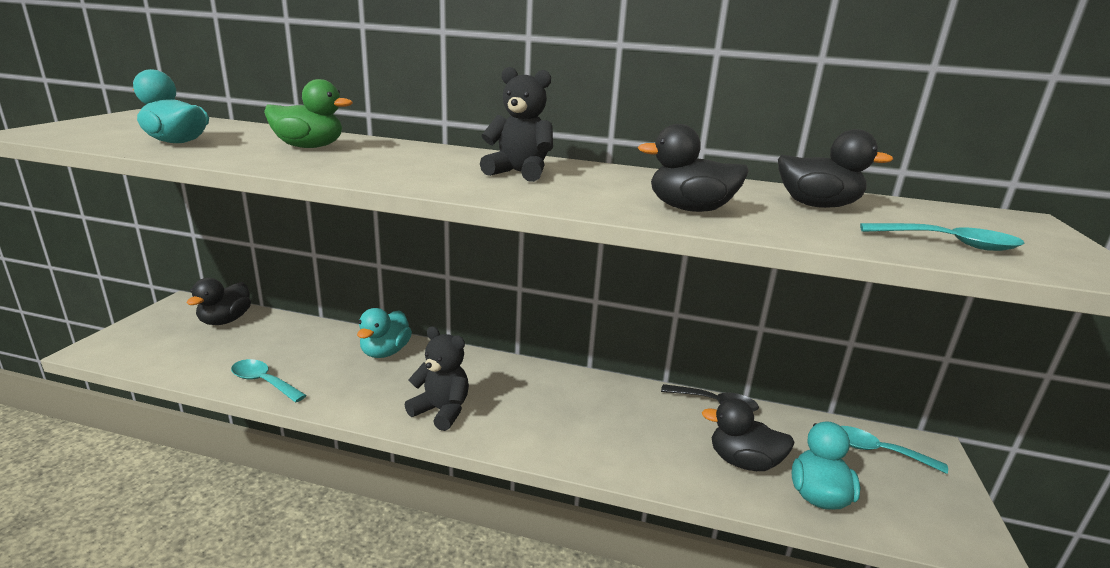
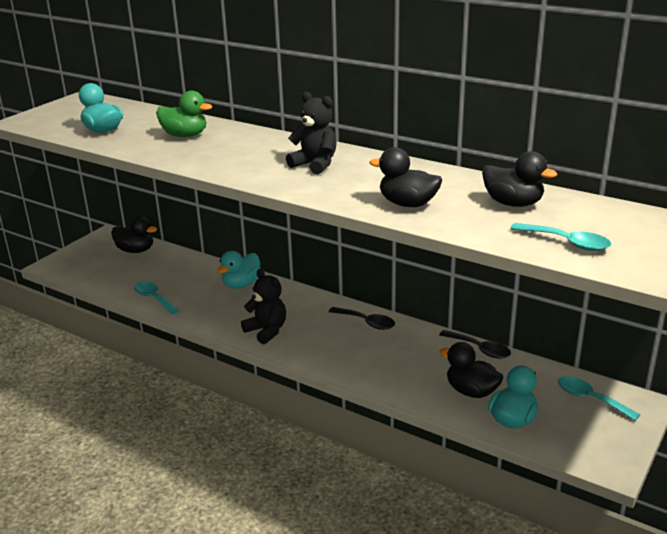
camera: 20 degrees right, 5 degrees up
black duck [187,278,251,325] -> black duck turned 105 degrees counterclockwise [111,216,157,253]
none -> black spoon [329,307,395,330]

